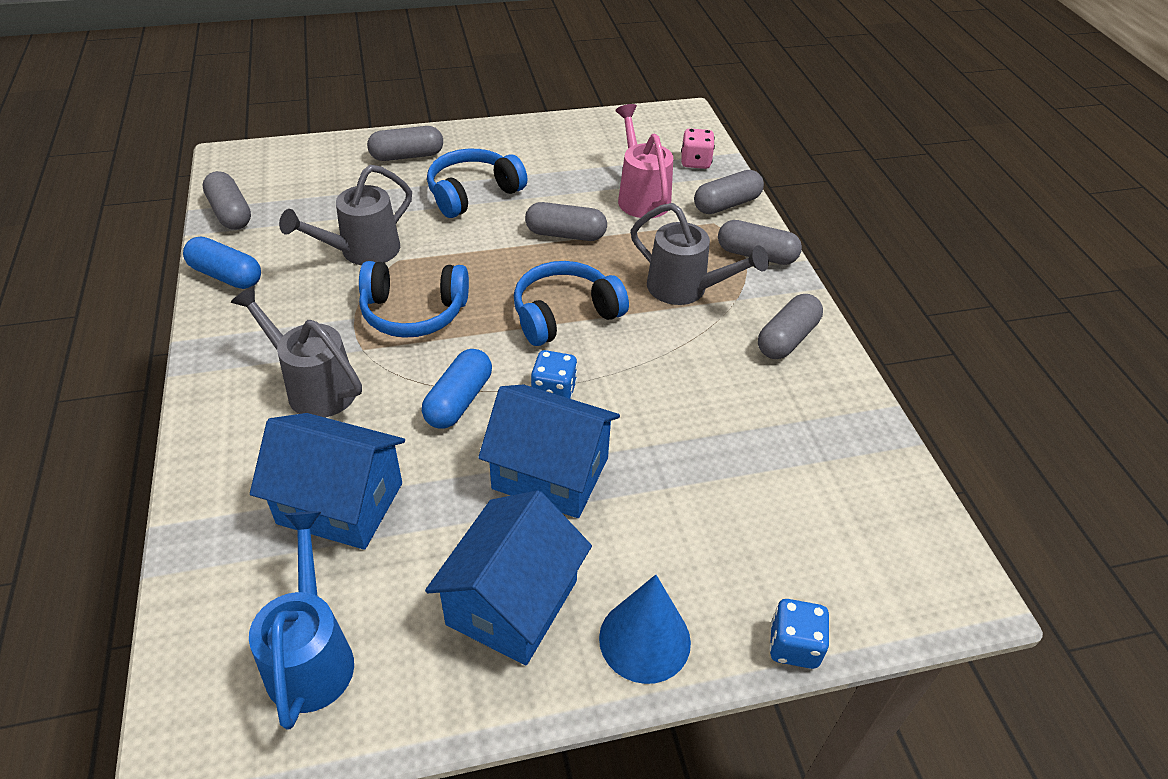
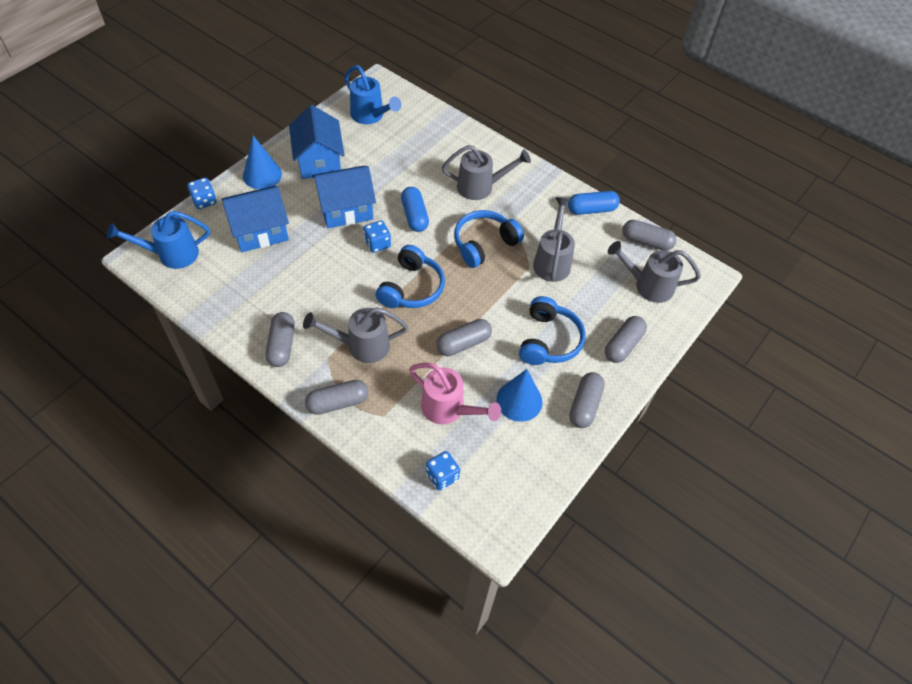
camera: 140 degrees right, 10 degrees up
blue house [250,413,405,550] -> blue house moved to [222,186,289,252]
pink dice [681,128,715,169] -> blue dice [426,451,460,490]
grey capsule [694,170,764,214] -> grey capsule moved to [569,372,605,428]
none -> blue watering can [107,211,210,269]
none -> blue cone [496,369,543,422]
none -> grey watering can [608,241,701,303]

